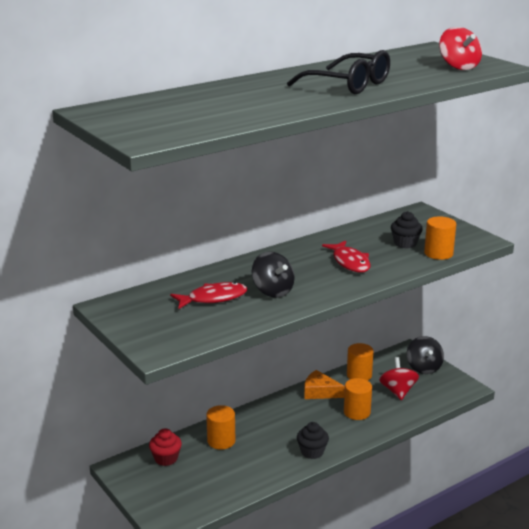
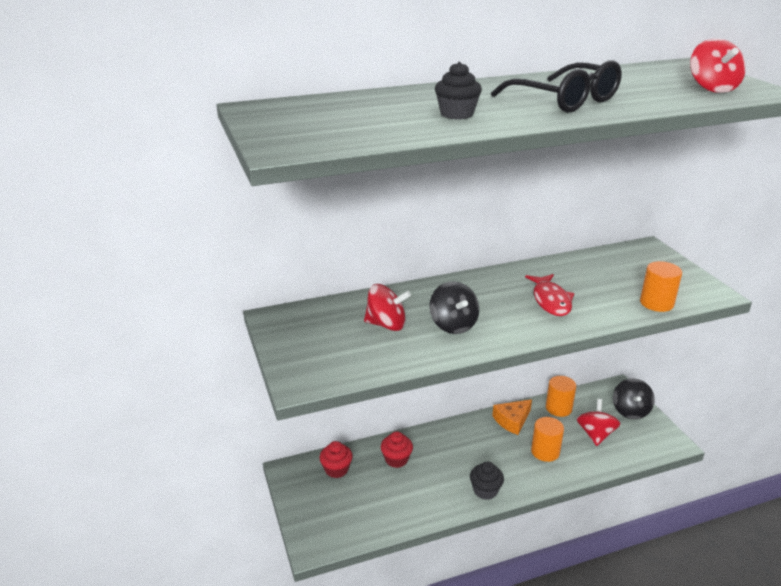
camera: 15 degrees right, 5 degrees up
red fish [170,282,247,309] -> red spinning top [364,284,411,331]
orange cylinder [206,405,235,450] -> red cupcake [381,431,413,468]
orange cheese [304,370,345,399] -> orange cheese turned 75 degrees counterclockwise [492,399,532,435]
black cupcake [391,211,423,248] -> black cupcake moved to [435,62,482,119]

